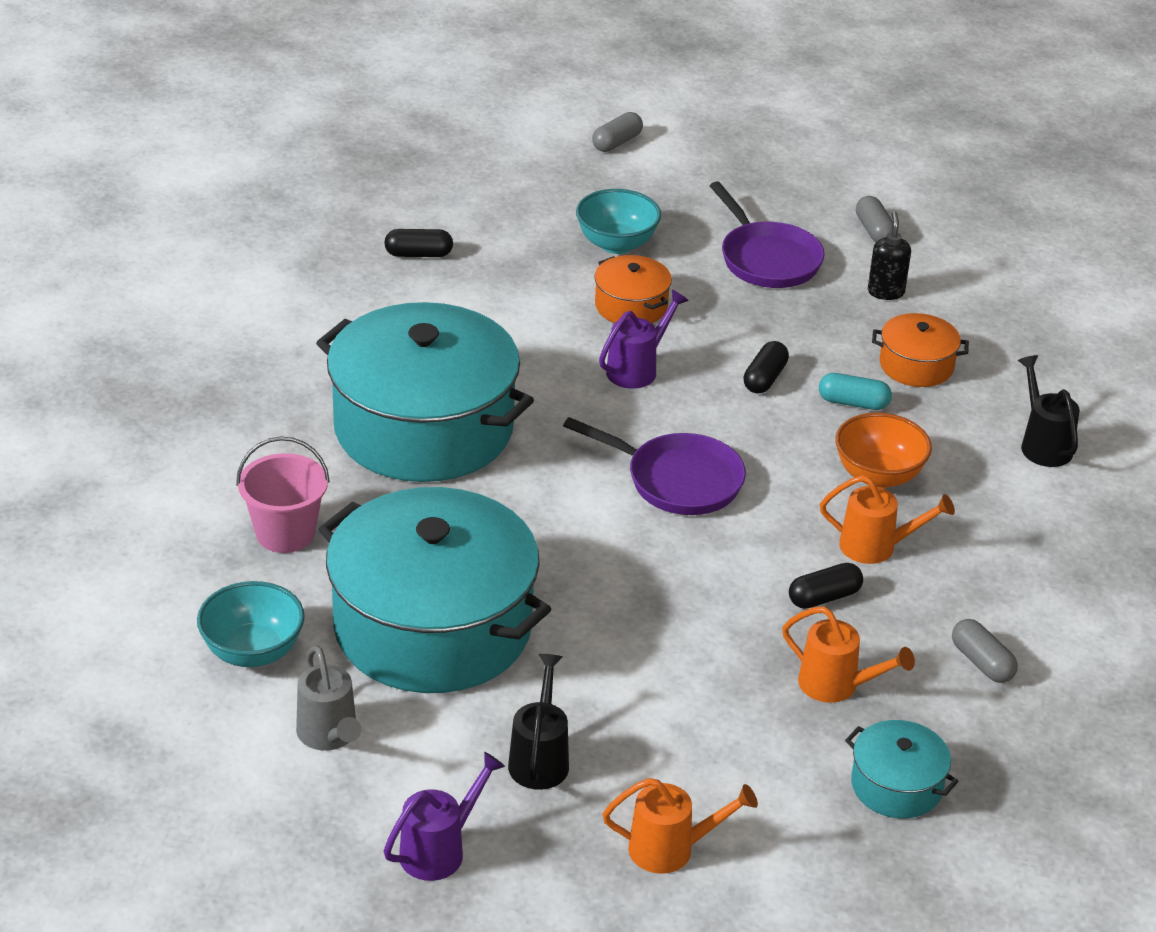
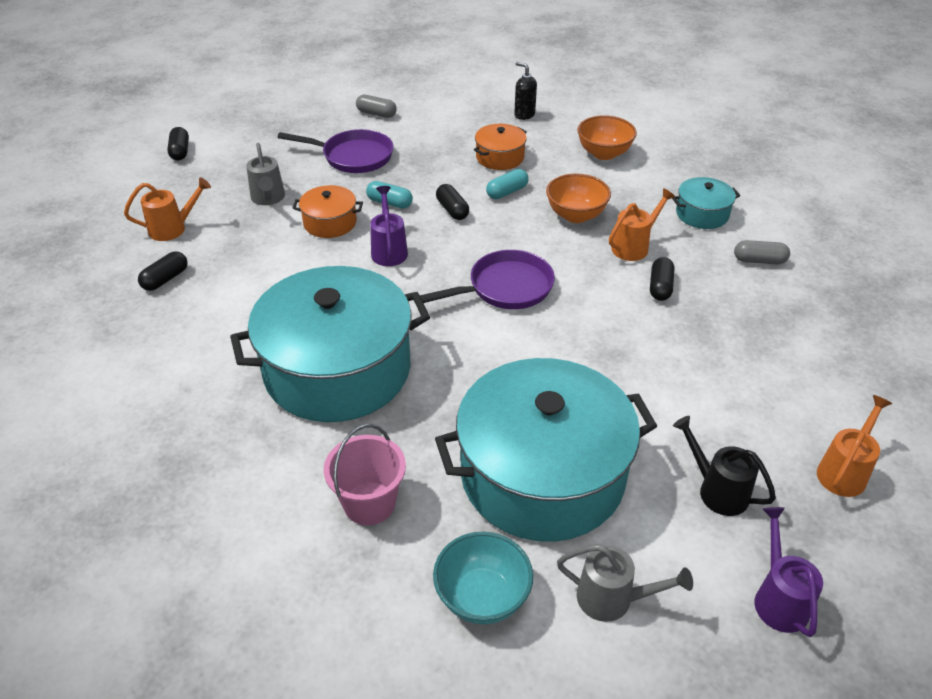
camera: 50 degrees left, 5 degrees up
turquoise bowl [576,189,661,254] -> grey watering can [246,143,285,205]
grey capsule [592,112,643,152] -> black capsule [167,127,189,160]
orange watering can [782,606,915,703] -> orange watering can moved to [124,177,211,241]
turquoise pot [845,720,958,818] -> turquoise pot moved to [672,177,740,229]
black soap dispenser [868,212,911,300] -> black soap dispenser moved to [514,62,537,120]
black watering can [1018,355,1080,467] -> orange bowl [577,115,637,160]
none -> turquoise capsule [366,181,413,208]

